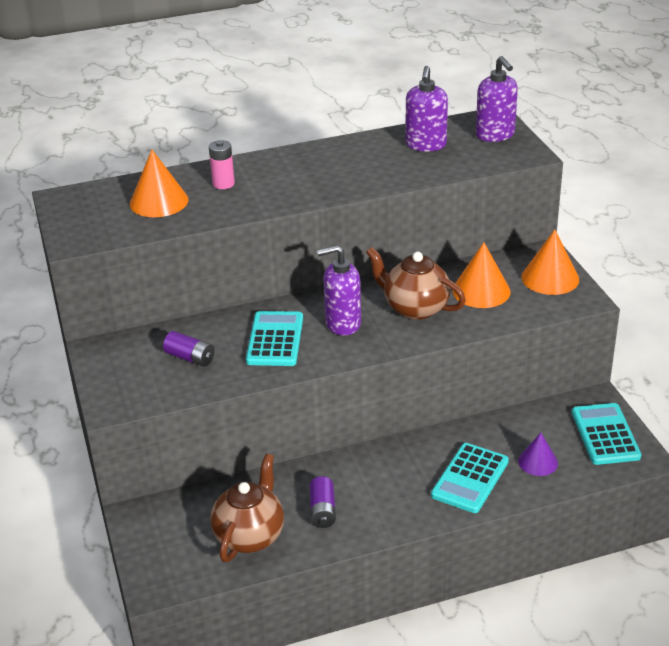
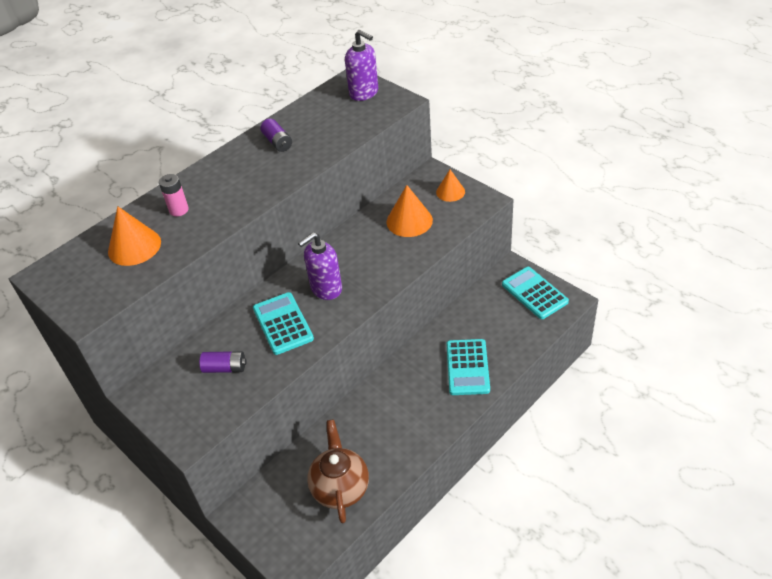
camera: 25 degrees left, 10 degrees up
purple battery [309,476,336,528] -> purple battery moved to [260,119,292,152]
brown teapot [366,247,466,320] -> none
purple soap dispenser [406,66,448,152] -> none
purple cone [518,433,558,476] -> none
orange cone [522,230,579,295] -> orange cone [436,169,465,202], size x0.64

